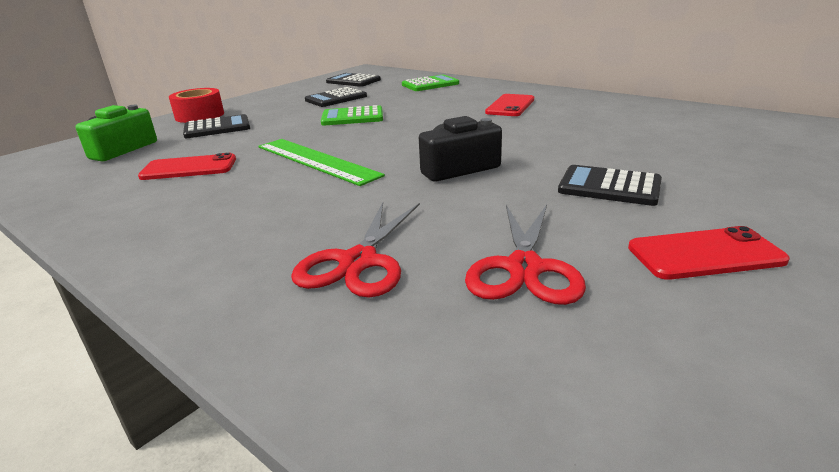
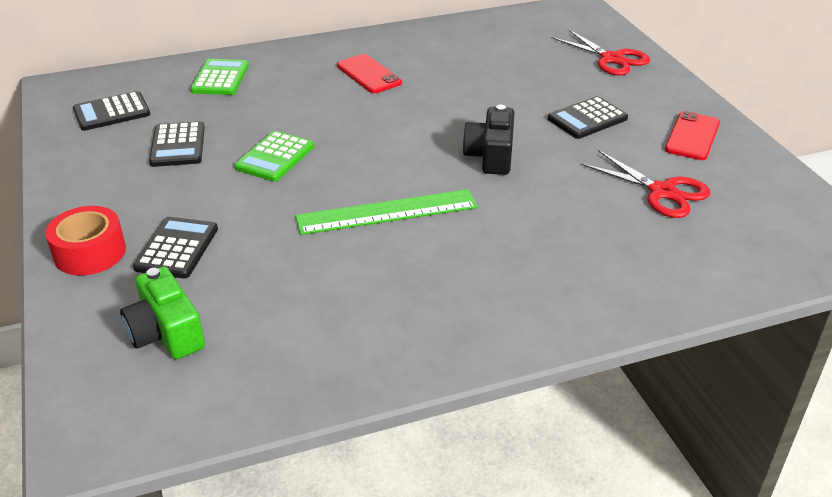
camera: 60 degrees left, 10 degrees up
red phone [138,153,236,180] -> none
red scissors [291,203,420,297] -> red scissors moved to [551,29,650,76]

